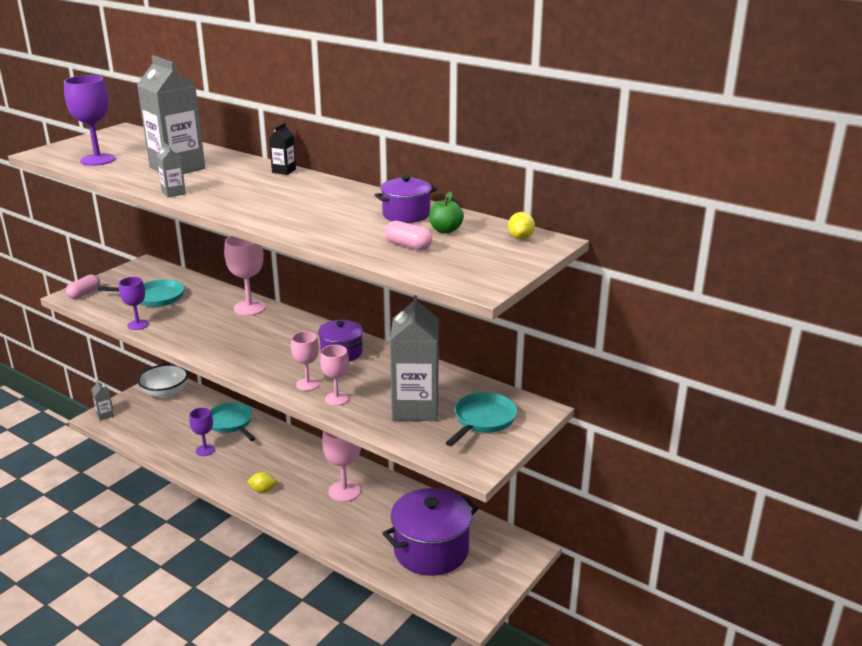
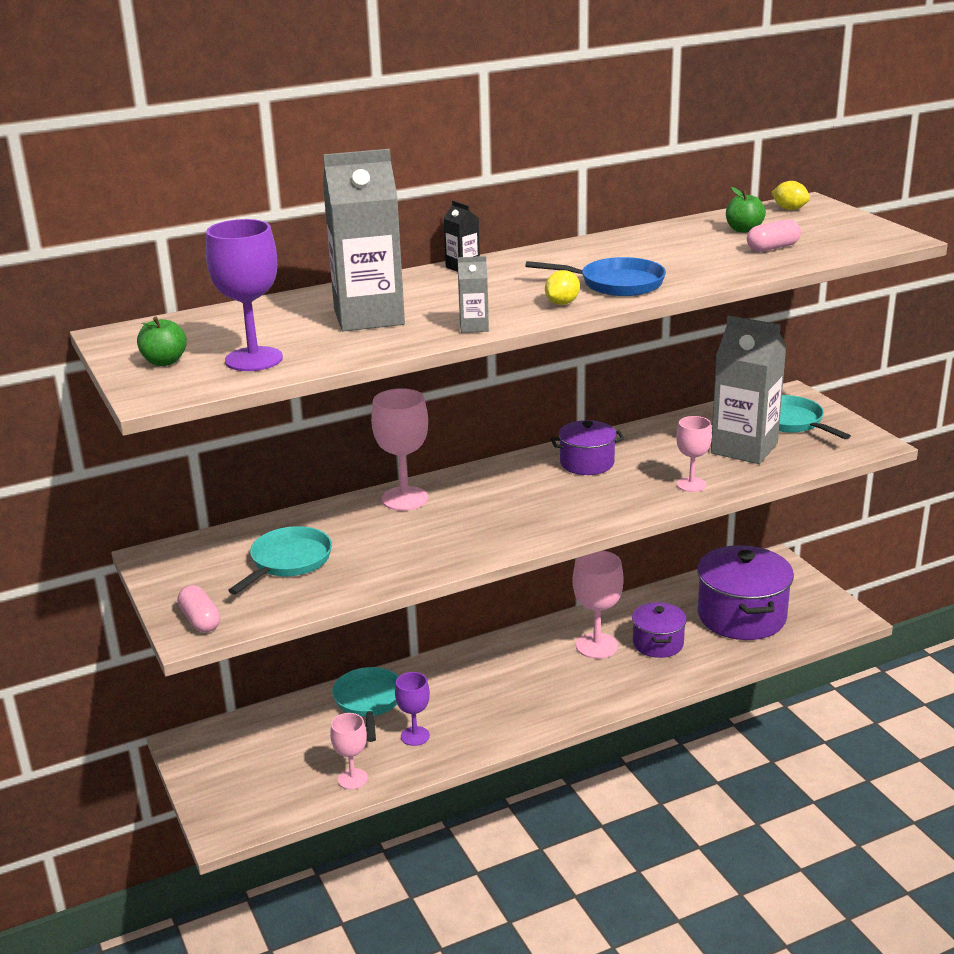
camera: 60 degrees left, 0 degrees up
grey carton [91,380,114,421] -> none
purple goblet [119,277,149,330] -> none
white bowl [138,364,188,398] -> none
turquoise pan [210,402,256,441] -> turquoise pan turned 90 degrees clockwise [332,667,399,742]
yellow lemon [247,472,276,493] -> yellow lemon moved to [545,270,580,305]
pink goblet [291,331,319,391] -> pink goblet moved to [330,713,368,790]
purple pot [374,175,437,223] -> purple pot moved to [632,602,687,658]
none -> green apple [137,317,187,366]
none -> blue pan [525,257,666,296]

